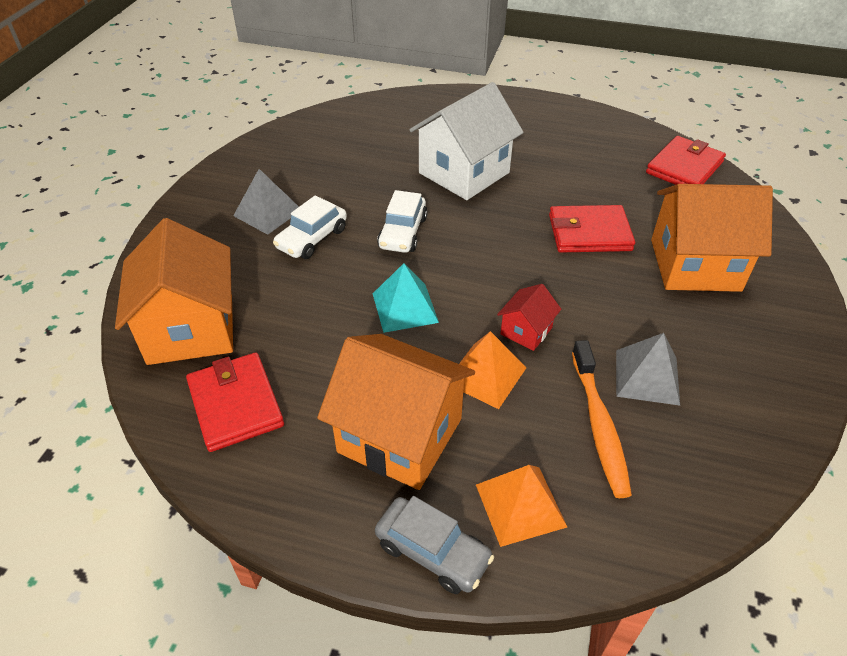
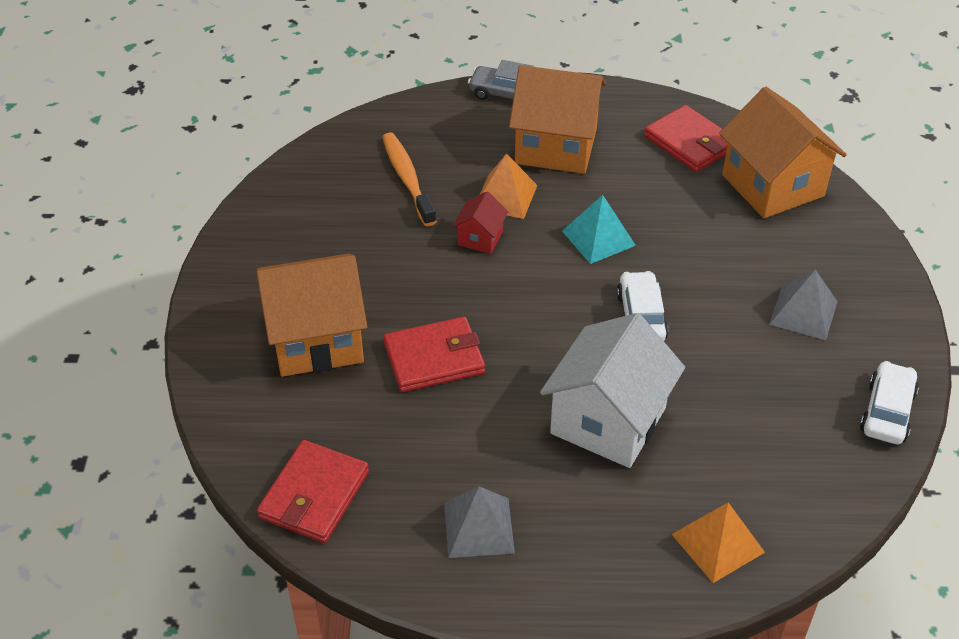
camera: 165 degrees right, 0 degrees up
white car [273,195,347,259] -> white car moved to [860,361,919,444]
orange pyramid [476,465,567,547] -> orange pyramid moved to [672,502,765,583]
grey pyramid [616,333,680,406] -> grey pyramid moved to [444,486,515,558]

